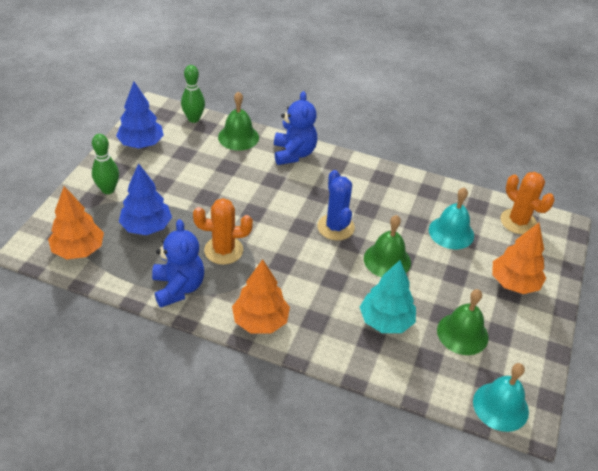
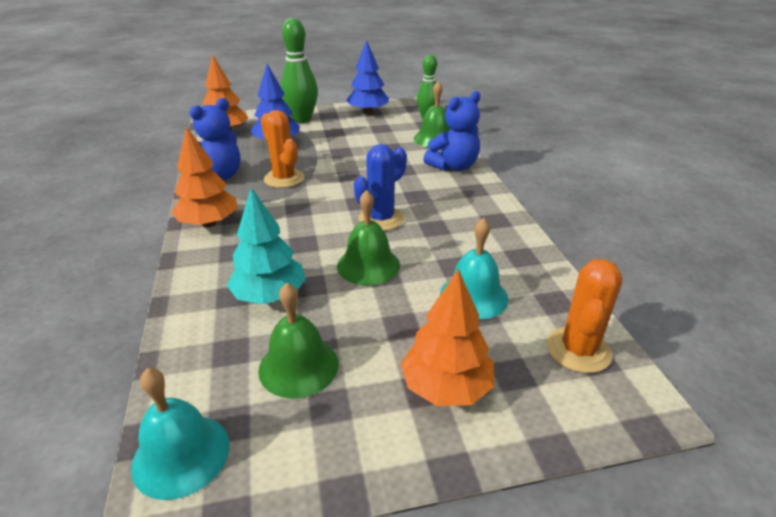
camera: 60 degrees right, 10 degrees down
green bowling pin [92,134,119,194] -> green bowling pin [280,18,318,123], size x1.53

